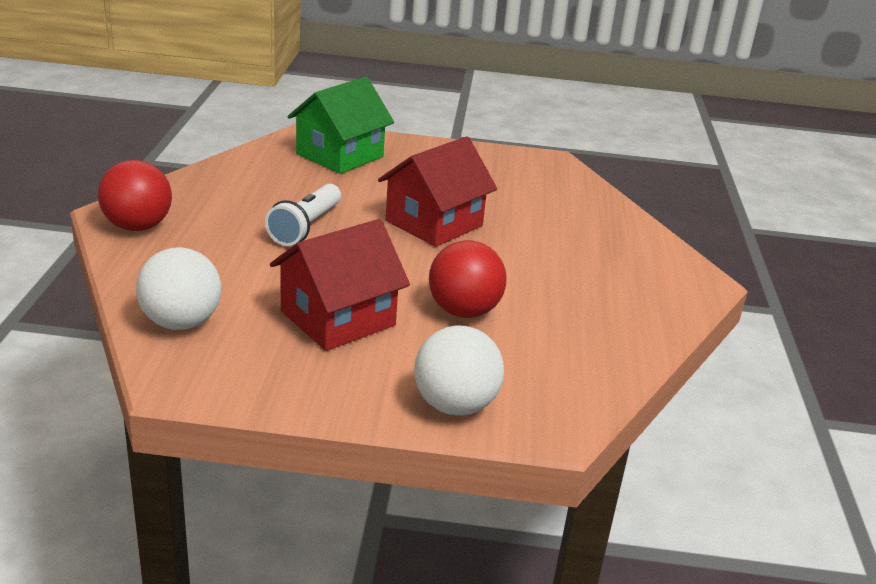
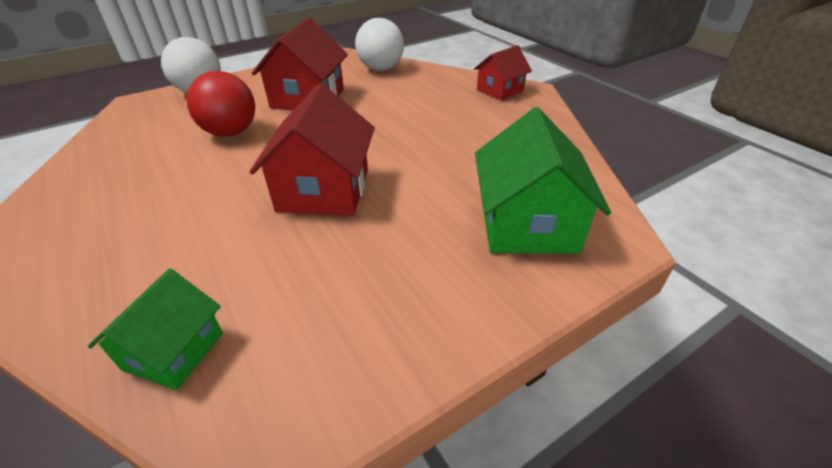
camera: 145 degrees right, 10 degrees up
red ball [98,160,172,231] -> red house [474,45,532,100]
white flashlight [265,184,341,246] -> none
none -> green house [88,268,223,390]

